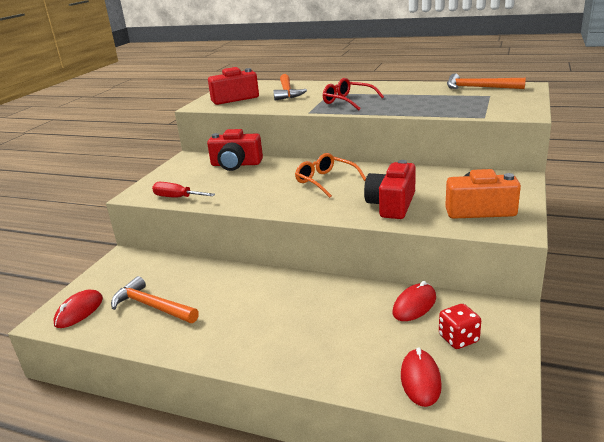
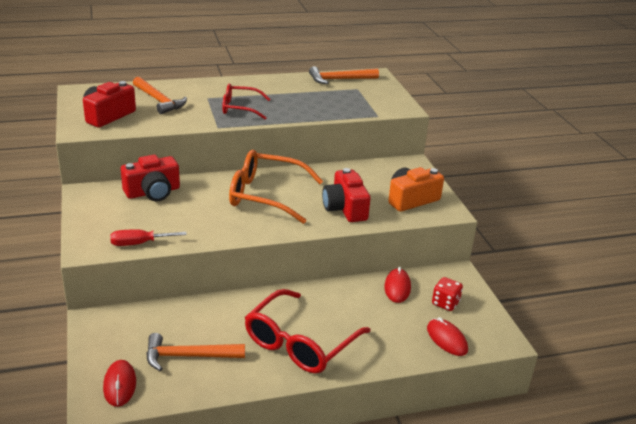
camera: 40 degrees left, 5 degrees up
orange glasses [295,153,366,198] -> orange glasses [229,150,323,224], size x1.64
none -> red glasses [245,289,371,374]

